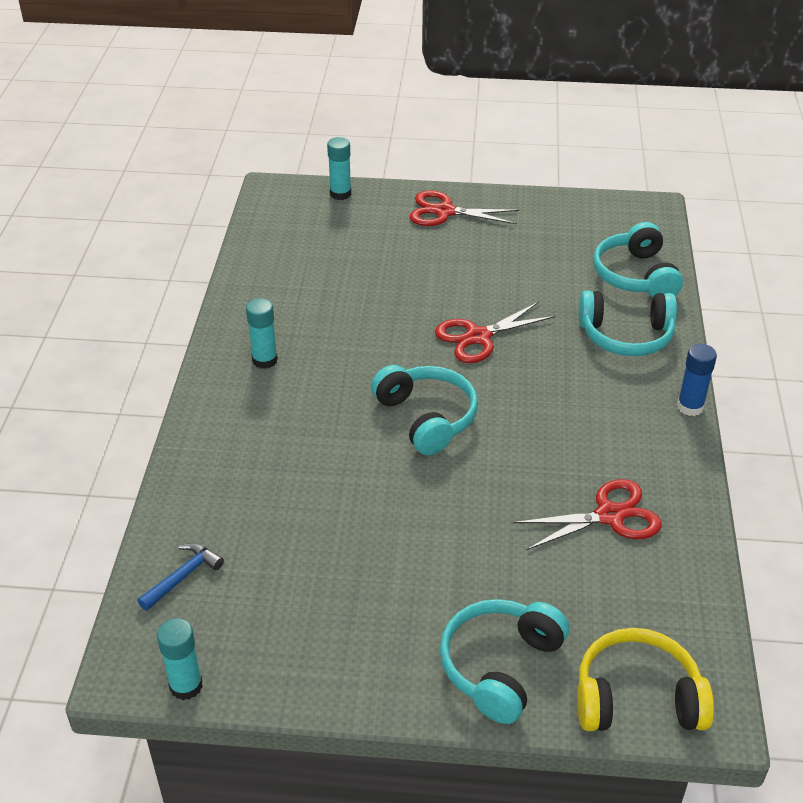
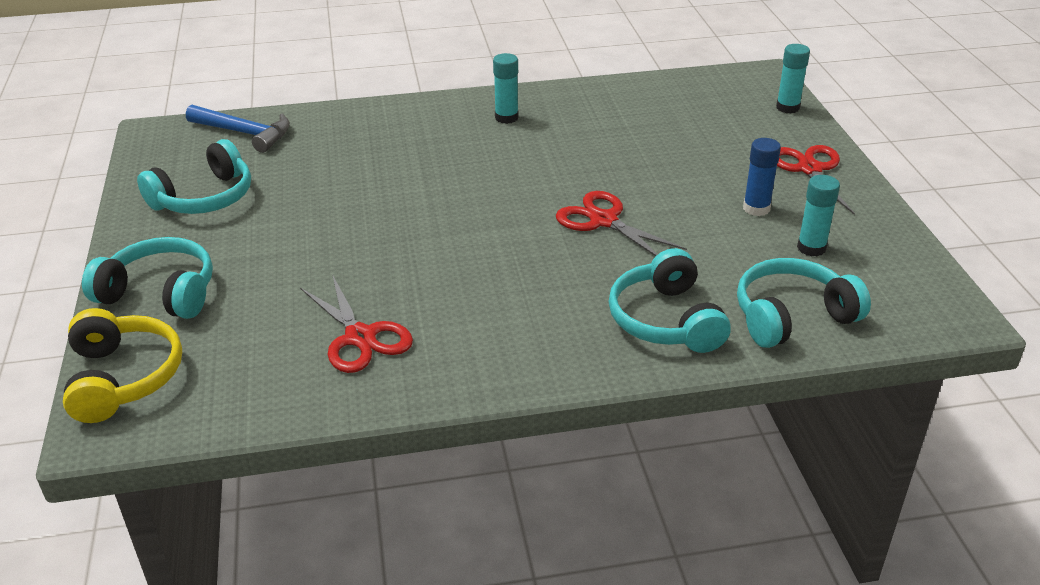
camera: 75 degrees right, 5 degrees down
blue hammer [137,543,224,611] -> blue hammer [186,104,290,153], size x1.55
turquoise glue stick [157,618,203,700] -> turquoise glue stick moved to [797,175,840,257]
turquoise headphones [371,365,478,455] -> turquoise headphones moved to [137,139,251,214]
blue glue stick [677,344,717,416] -> blue glue stick moved to [743,138,781,216]

